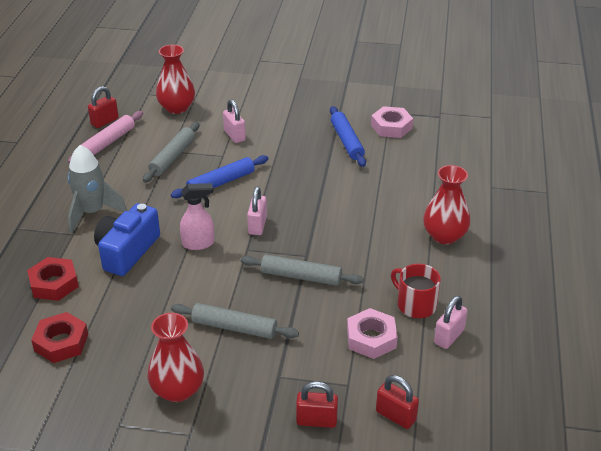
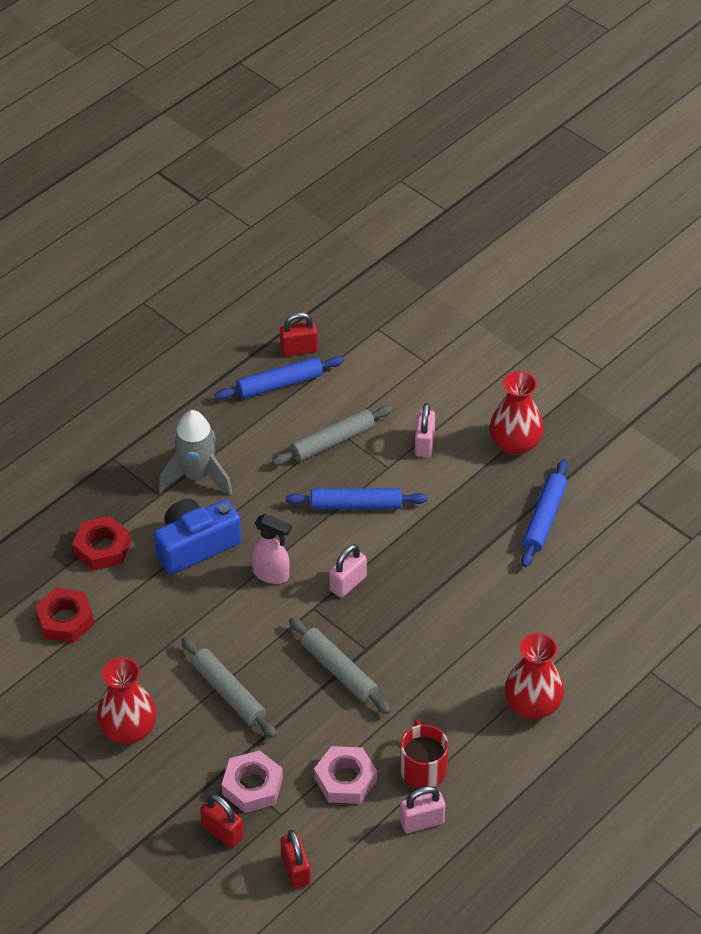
camera: 35 degrees right, 10 degrees up
pink rolling pin [68,111,143,164] -> blue rolling pin [215,356,344,400]
red vase [156,45,195,114] -> red vase moved to [490,371,544,455]
pink nut [371,106,413,138] -> pink nut moved to [222,750,283,813]

